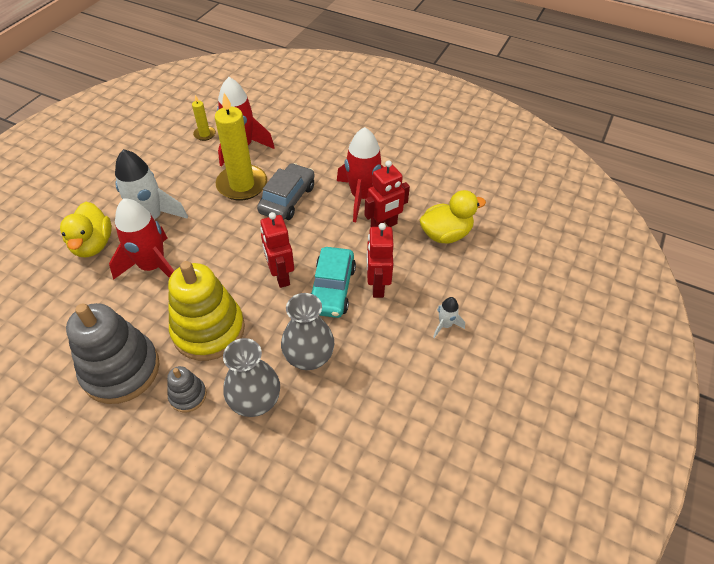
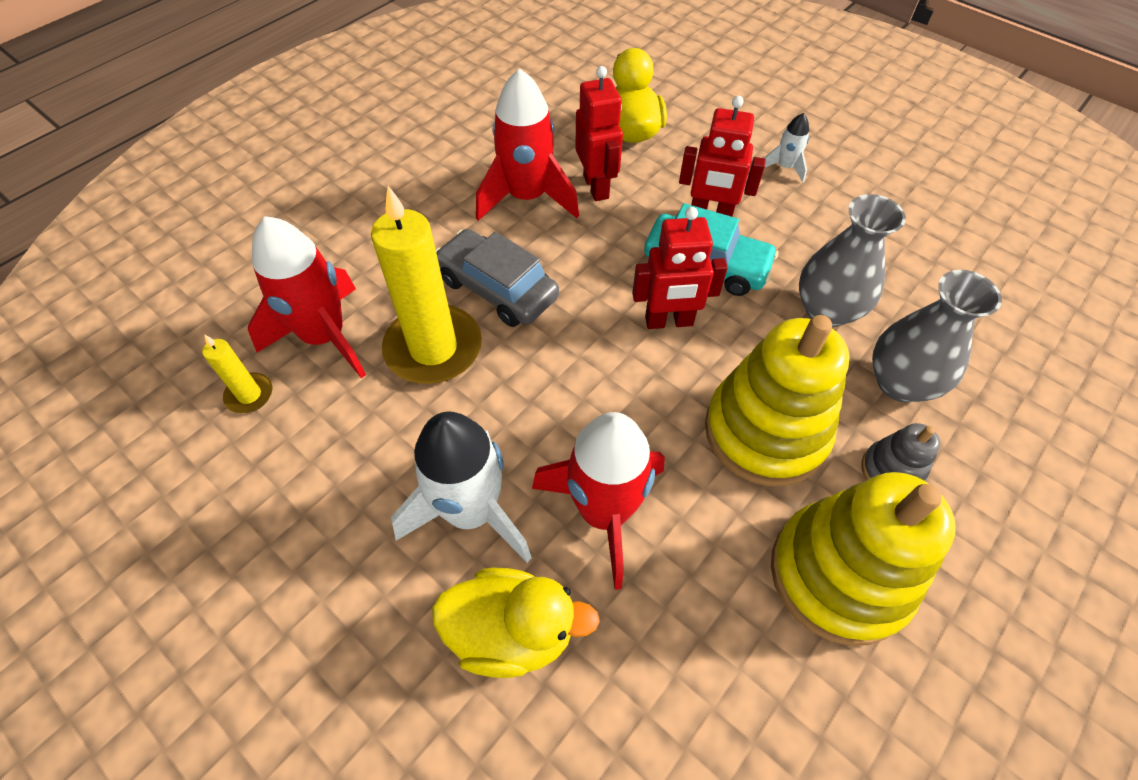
camera: 75 degrees left, 5 degrees up
grey stacking toy [66,303,159,404] -> yellow stacking toy [771,472,956,646]

